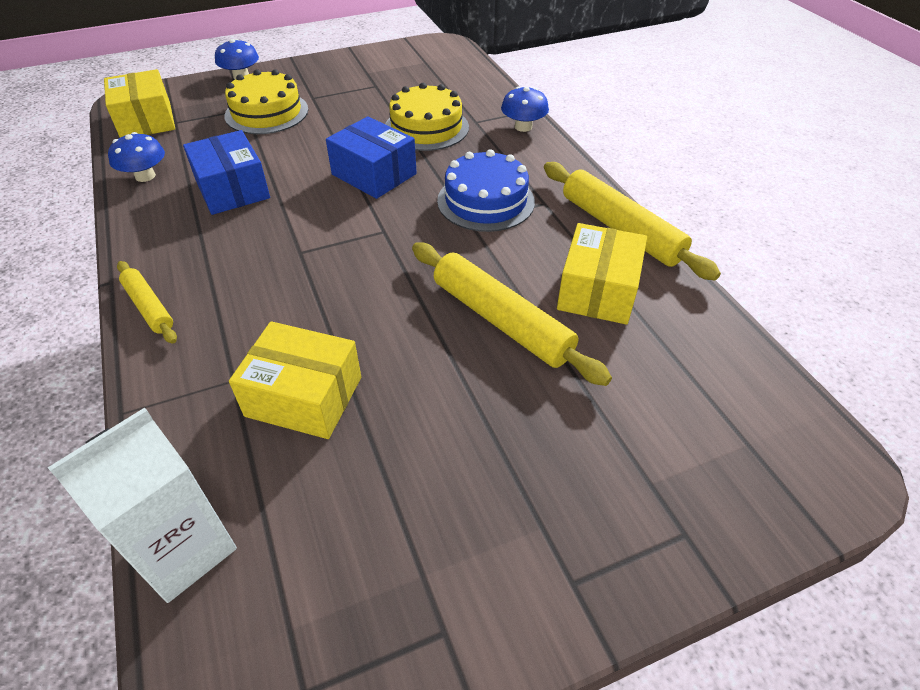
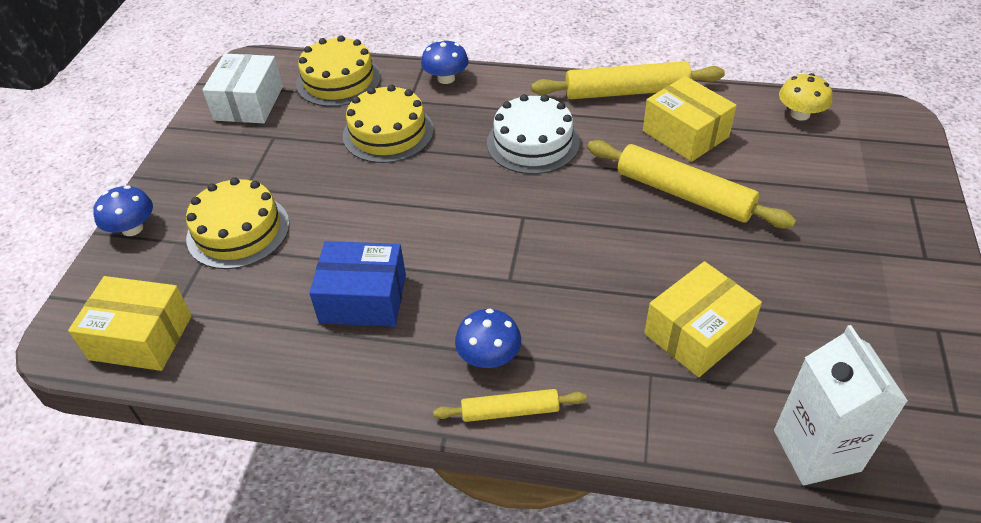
camera: 55 degrees left, 0 degrees up
blue mushroom [108,132,165,182] -> blue mushroom moved to [455,309,521,368]
blue box [326,116,417,199] -> none
yellow rolling pin [412,242,612,386] -> yellow rolling pin turned 45 degrees clockwise [587,140,796,229]
blue cake [437,149,535,232] -> white cake [487,94,580,174]
none -> white box [202,54,283,123]
none -> yellow cake [296,35,381,107]
none -> yellow mushroom [779,73,832,121]

